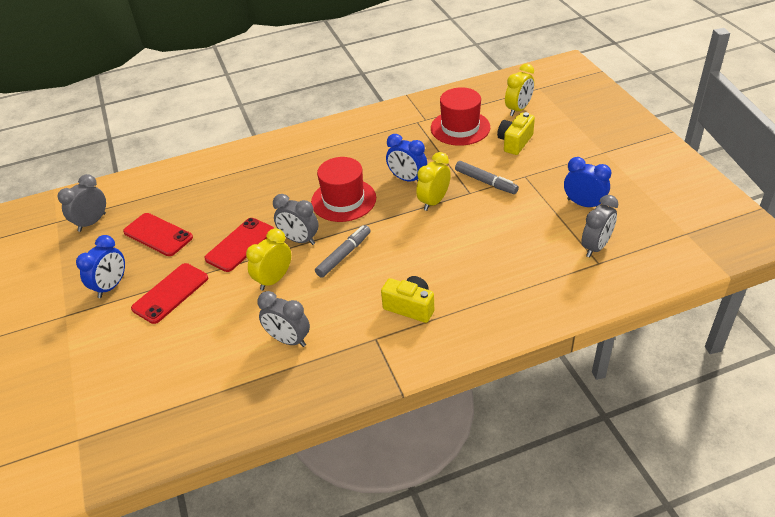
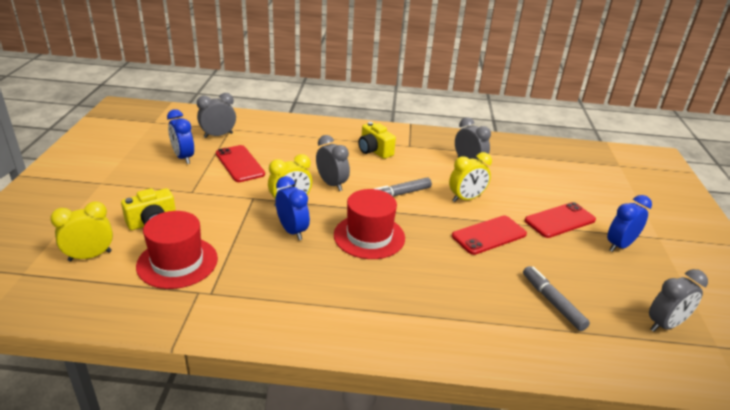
camera: 160 degrees left, 10 degrees down
red phone [123,213,193,256] -> red phone moved to [216,145,265,182]
grey clock [273,194,319,245] -> grey clock moved to [316,135,350,191]
grey marker [455,161,519,194] -> grey marker moved to [523,266,590,331]

